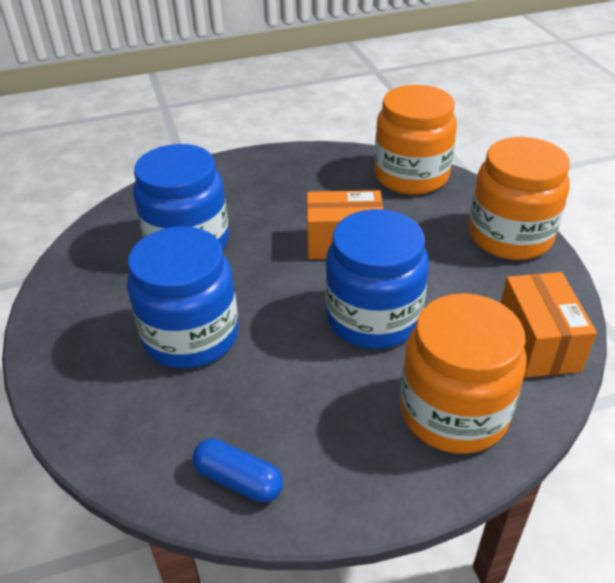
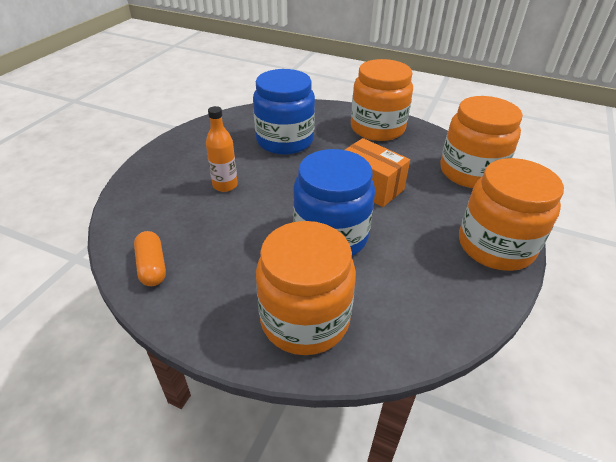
camera: 40 degrees right, 0 degrees up
blue jar [127,226,239,369] -> orange bottle [206,106,238,192]
blue capsule [192,438,283,503] -> orange capsule [134,231,166,286]
orange box [501,272,597,377] -> none
none -> orange jar [351,59,413,141]

